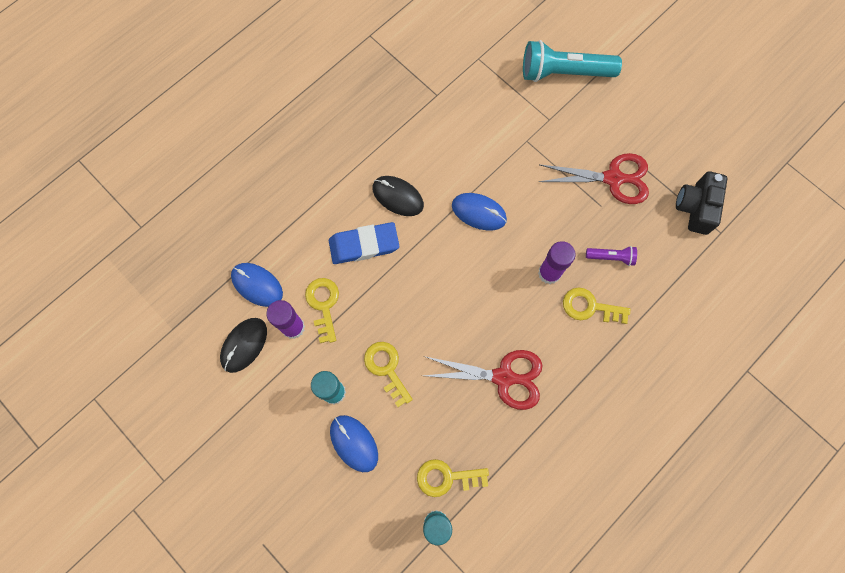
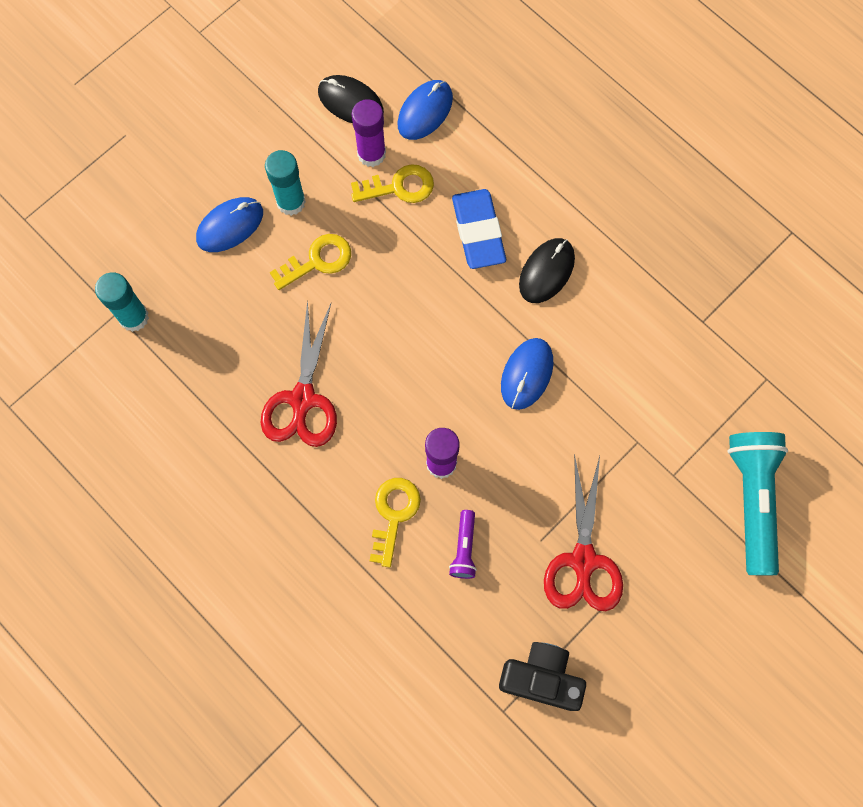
camera: 90 degrees right, 0 degrees up
yellow key [417,459,489,497] -> none

